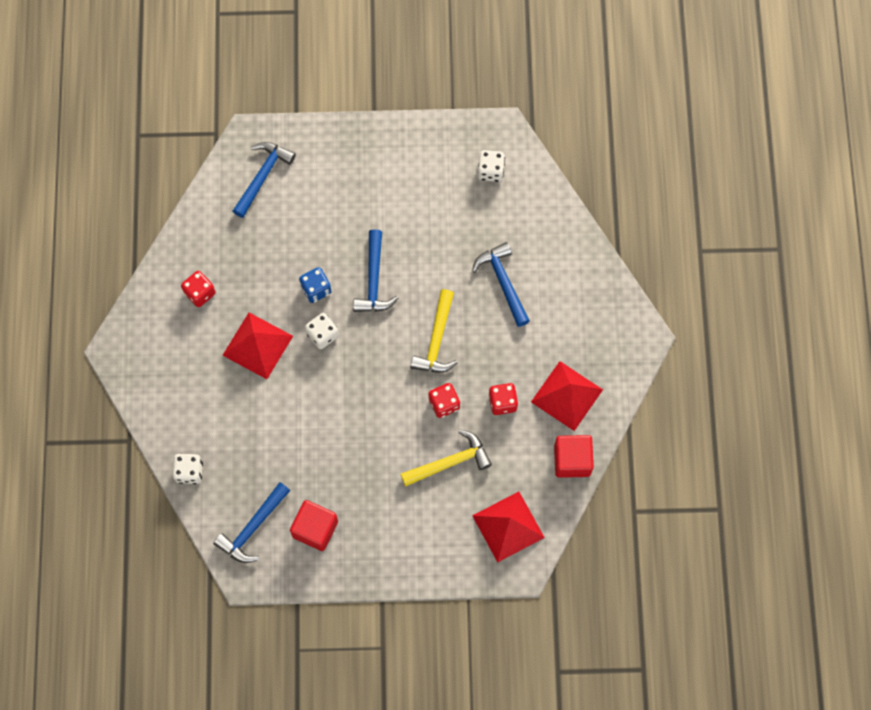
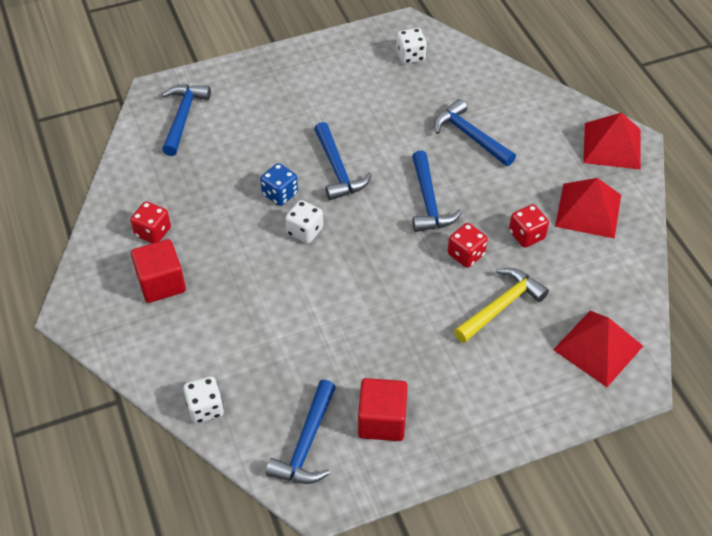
camera: 20 degrees left, 20 degrees down
red pyramid [222,313,293,379] -> red pyramid moved to [583,112,641,170]
yellow hammer [411,289,458,373] -> blue hammer [412,151,462,232]
red cube [554,435,594,478] -> red cube moved to [131,239,186,303]

